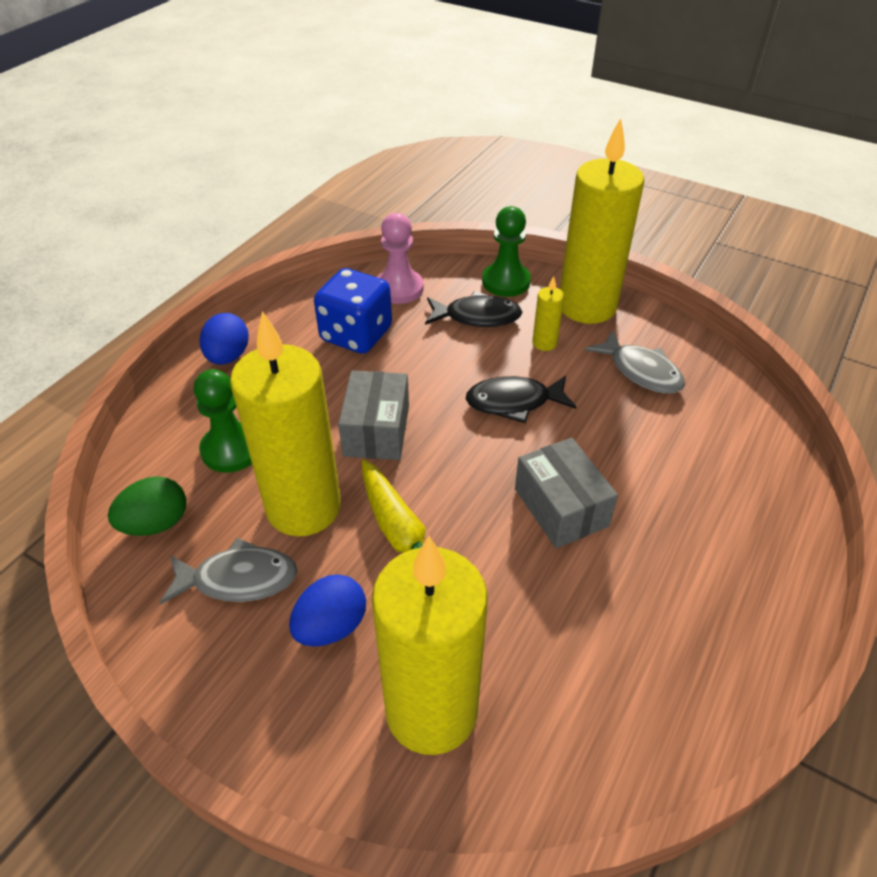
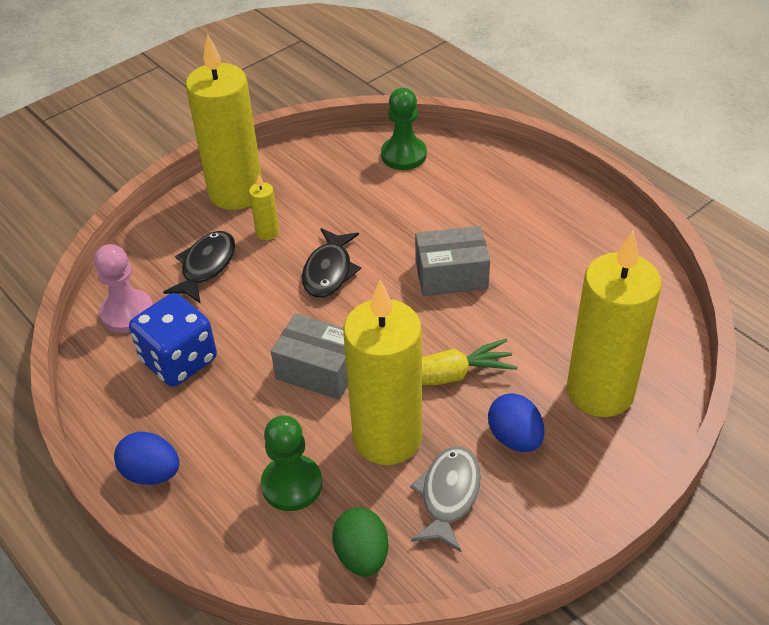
camera: 70 degrees left, 0 degrees up
green pawn [482,206,531,297] -> green pawn moved to [381,88,427,170]
grey fish [585,330,685,394] -> none

